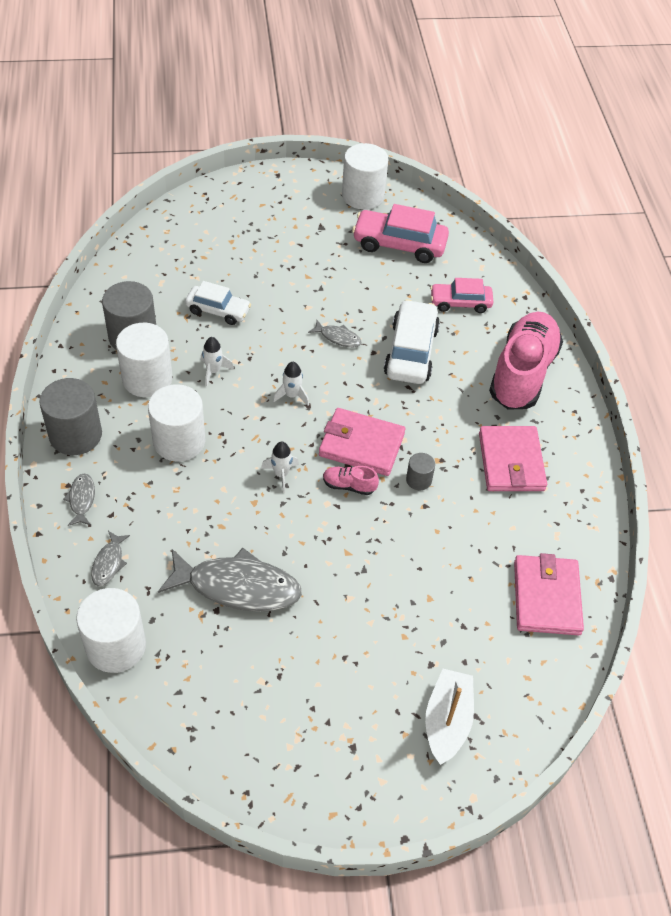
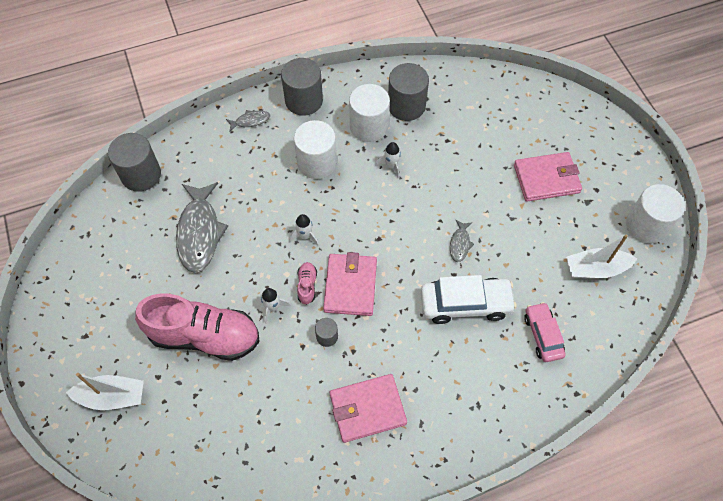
camera: 80 degrees right, 10 degrees up
white cylinder [76,588,146,673] -> grey cylinder [108,133,161,192]
grey fish [91,531,130,586] -> none
white car [185,281,251,325] -> none
white rocket [273,362,309,406] -> white rocket moved to [261,288,291,324]
pink car [352,204,449,263] -> white boat [566,235,637,278]
pink shoe [489,312,563,410] -> pink shoe moved to [135,293,260,361]
pink wallet [514,553,584,635] -> pink wallet moved to [514,152,582,202]

